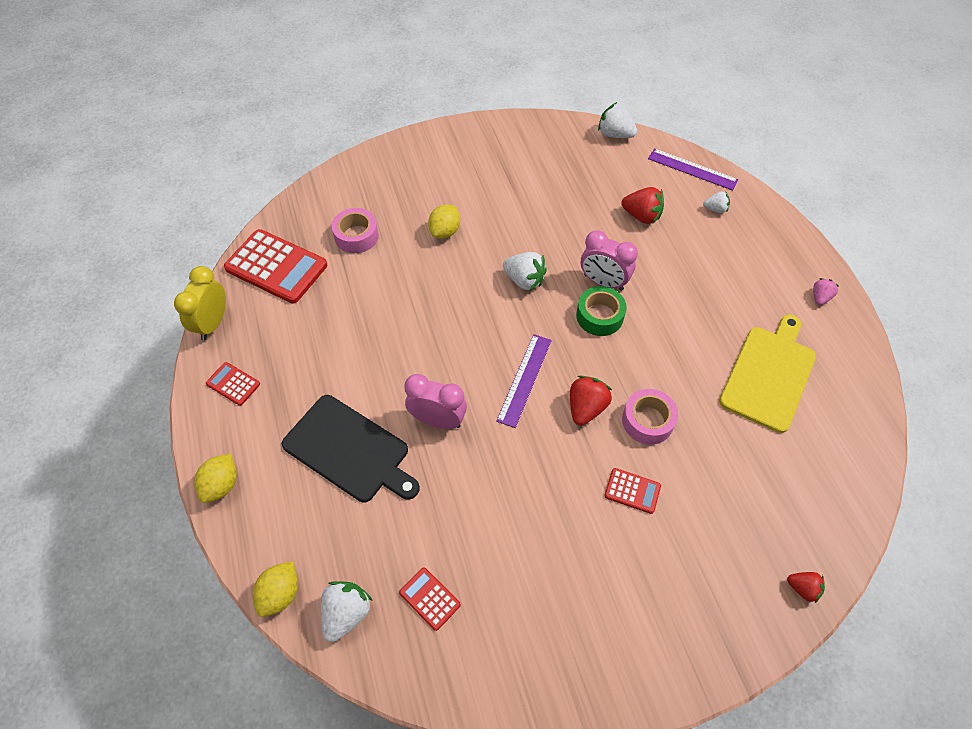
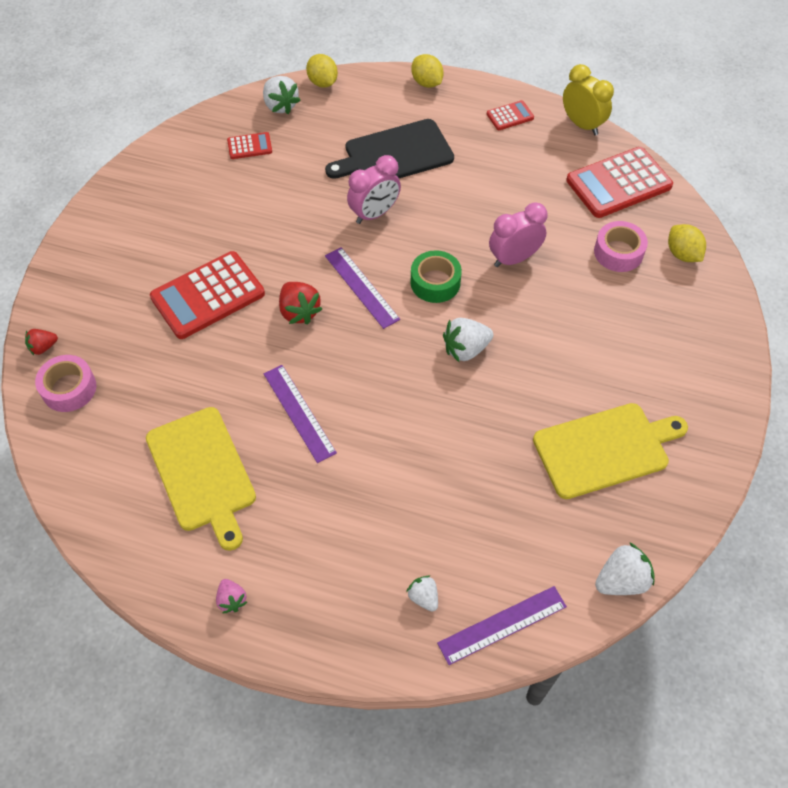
camera: 125 degrees right, 0 degrees up
yellow lemon [428,205,460,238] -> yellow lemon moved to [668,224,706,262]
green tape [576,286,627,336] -> green tape moved to [411,250,462,303]
pink clock [581,230,638,291] -> pink clock moved to [489,202,547,267]
red calculator [604,468,661,514] -> red calculator [150,251,265,339], size x2.10
red strawberry [621,187,664,224] -> none
pink tape [622,389,678,445] -> pink tape moved to [35,355,96,412]
white strawberry [703,191,730,213] -> white strawberry turned 105 degrees clockwise [406,576,438,612]
none -> purple ruler [264,365,337,463]
none -> yellow cutting board [533,403,688,499]

